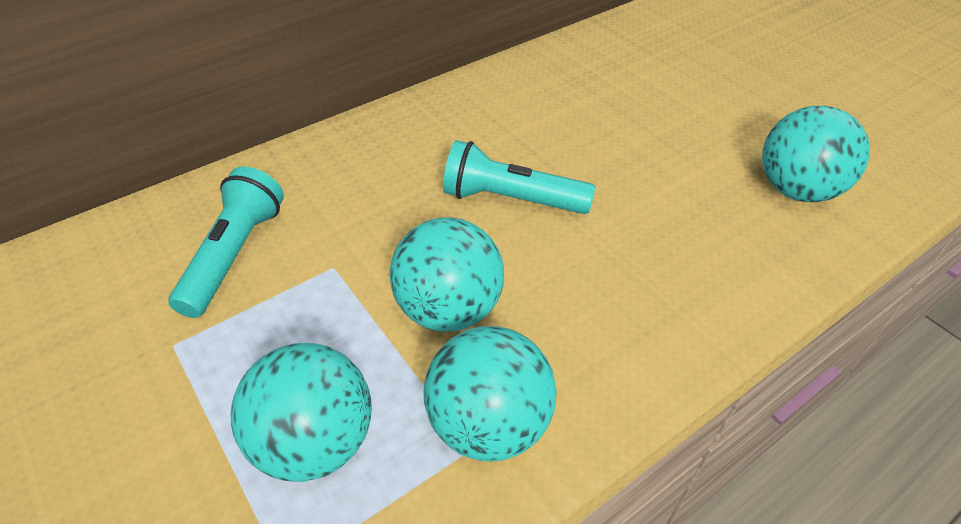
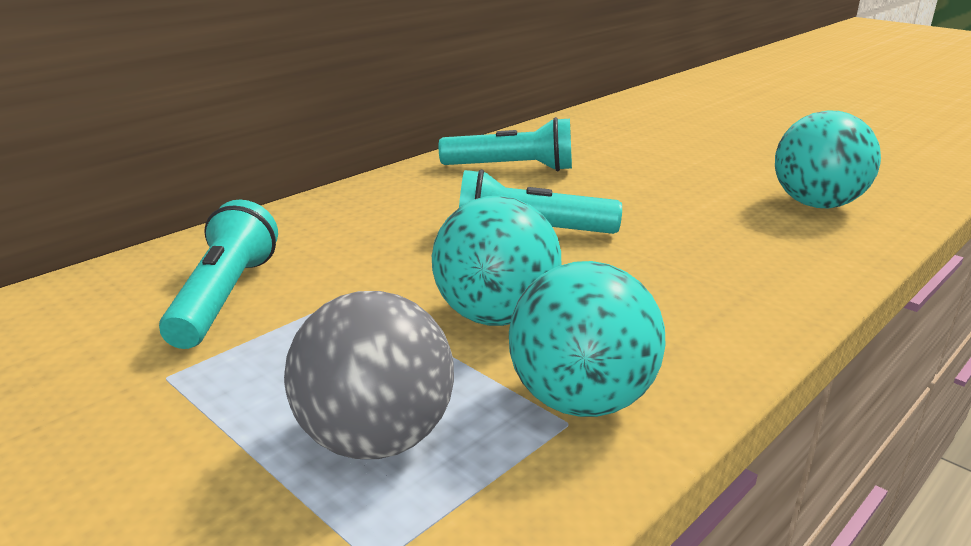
camera: 10 degrees left, 20 degrees down
turquoise ball [231,343,372,482] -> grey ball [284,291,454,459]
none -> turquoise flashlight [439,117,572,171]

